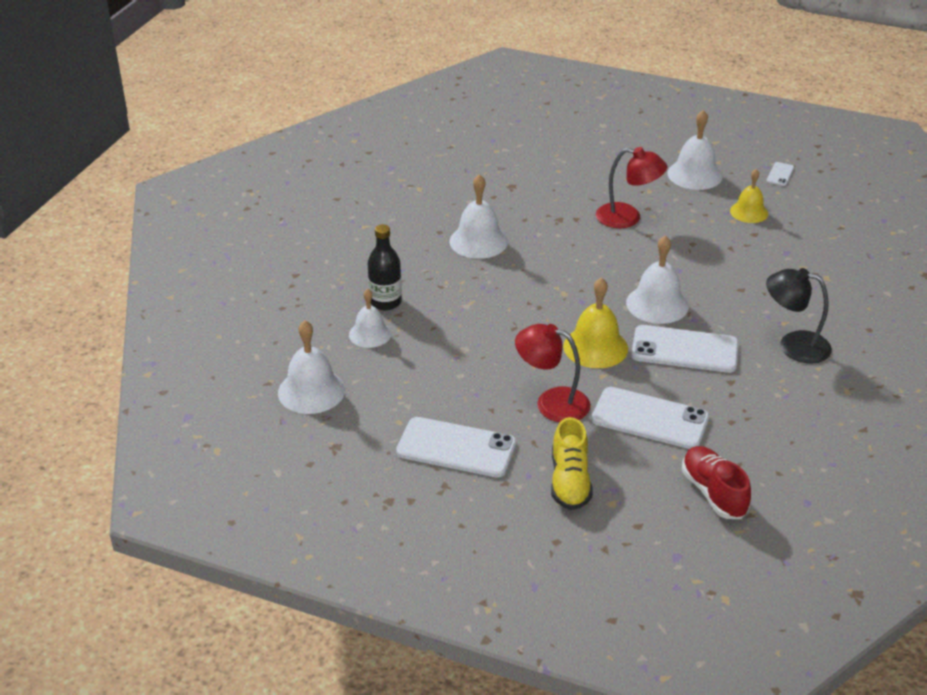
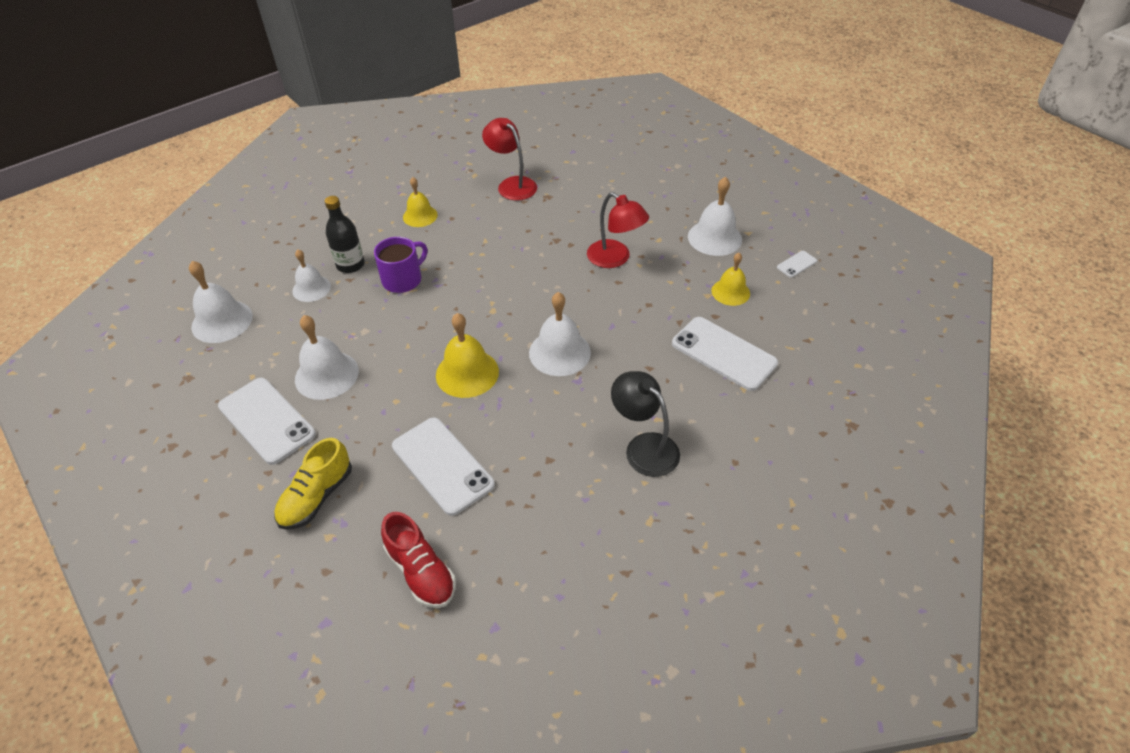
camera: 30 degrees right, 10 degrees up
white bell [450,174,508,259] -> white bell moved to [295,315,359,400]
red lamp [515,324,590,422] -> red lamp moved to [482,118,537,201]
white phone [631,325,739,373] -> white phone moved to [672,317,778,391]
red shoe [682,446,751,519] -> red shoe turned 135 degrees clockwise [381,512,456,608]
none -> purple mug [374,237,427,293]
none -> yellow bell [403,177,438,227]

